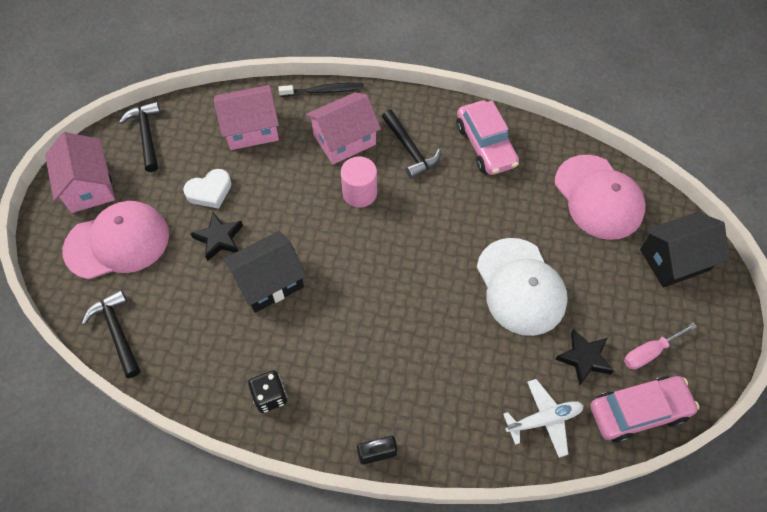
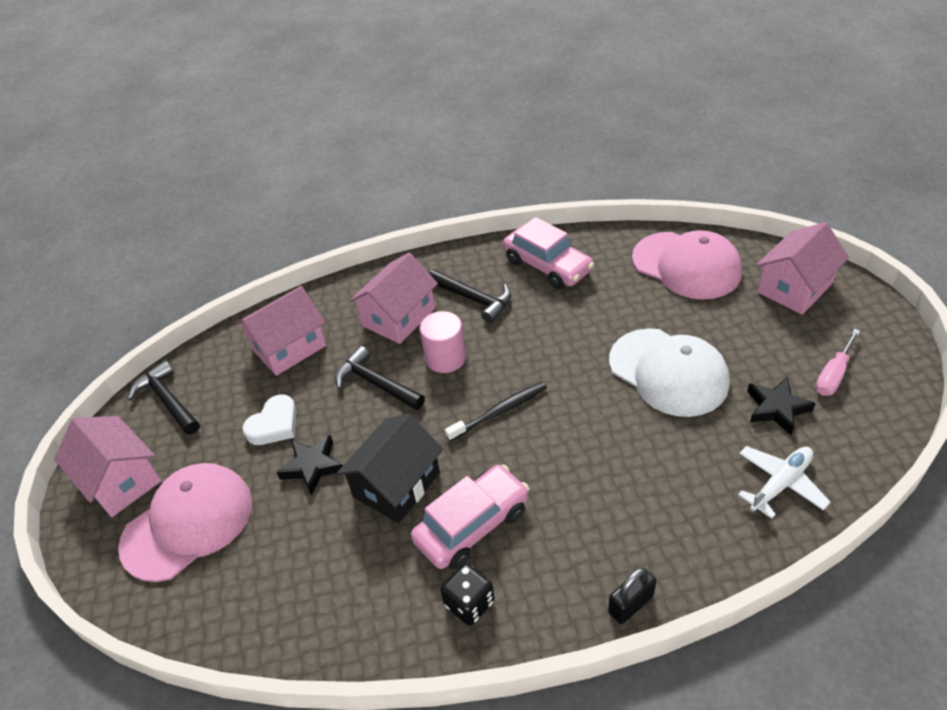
camera: 20 degrees left, 15 degrees down
black hammer [82,290,140,378] -> black hammer moved to [335,346,425,410]
black toothbrush [278,83,364,97] -> black toothbrush moved to [445,382,547,442]
pink car [590,376,699,443] -> pink car moved to [411,464,529,569]
black house [640,212,730,288] -> pink house [756,222,849,315]

